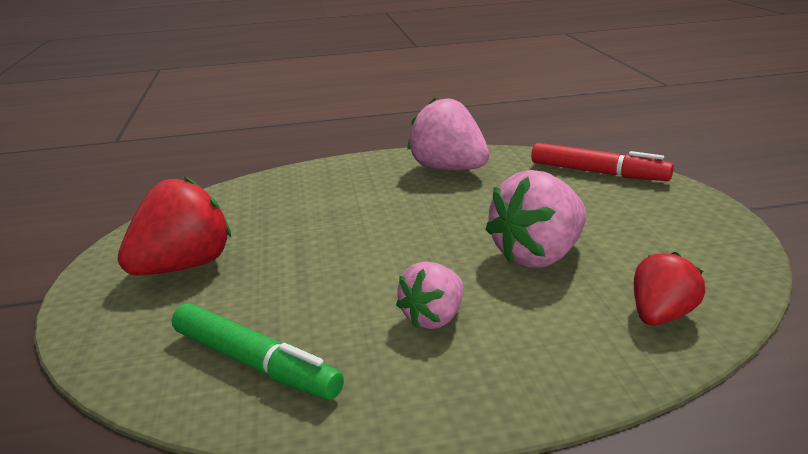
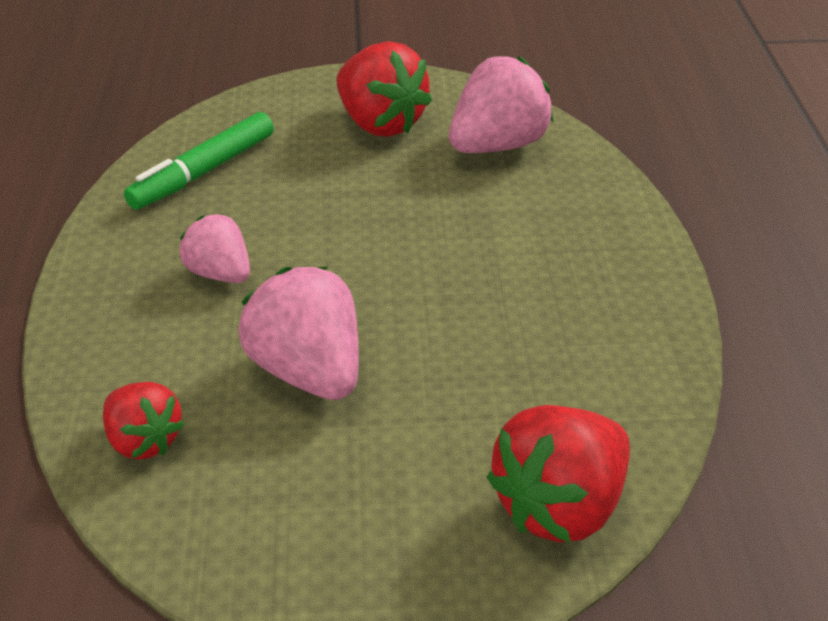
camera: 95 degrees right, 15 degrees up
pink strawberry [407,98,489,170] -> pink strawberry moved to [449,56,553,153]
red marker [531,143,674,181] -> red strawberry [487,405,630,543]

